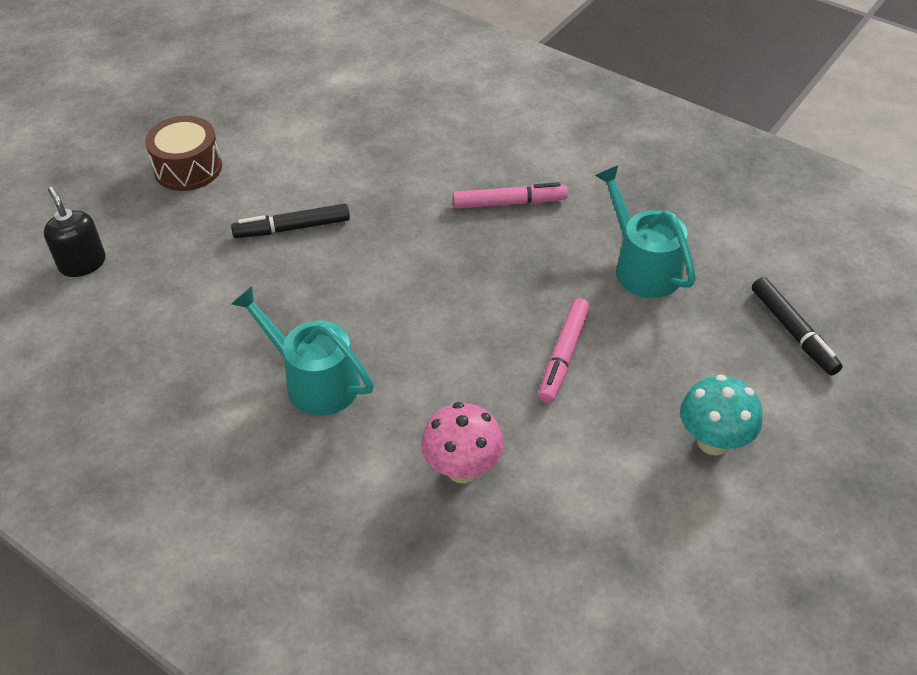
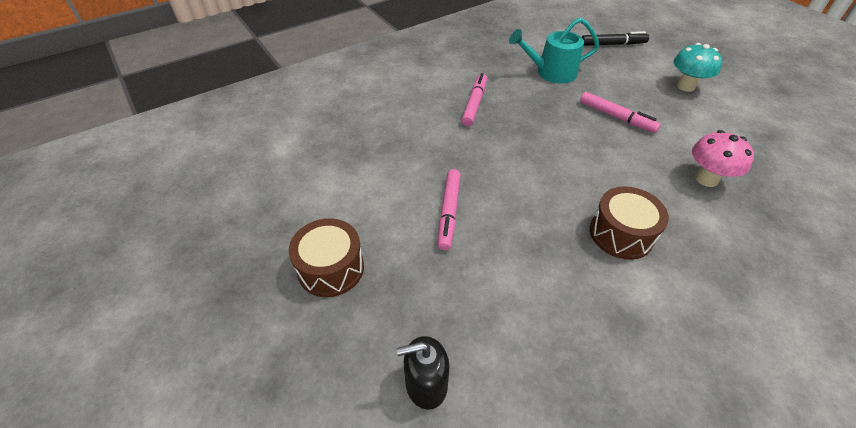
camera: 70 degrees left, 0 degrees up
black marker [231,204,350,238] -> pink marker [438,169,461,250]
turquoise watering can [231,286,374,416] -> brown drum [590,186,669,260]

